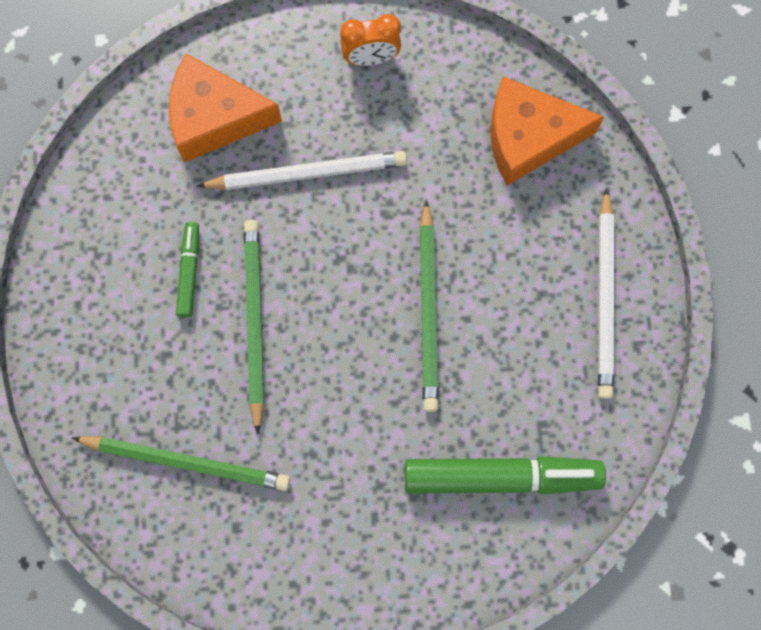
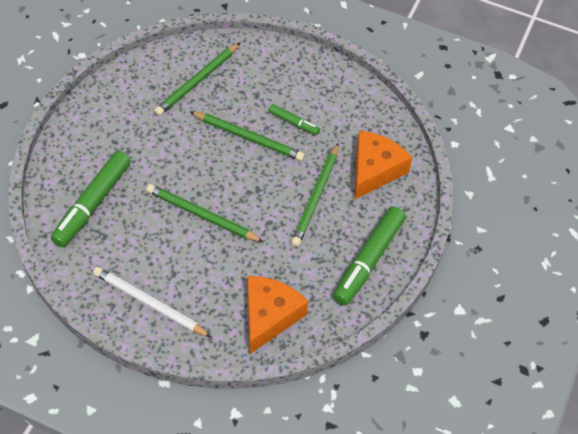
camera: 115 degrees right, 20 degrees down
white pencil [196,151,407,190] -> green pencil [291,143,339,247]
orange clock [340,14,401,66] -> green marker [333,207,406,306]

